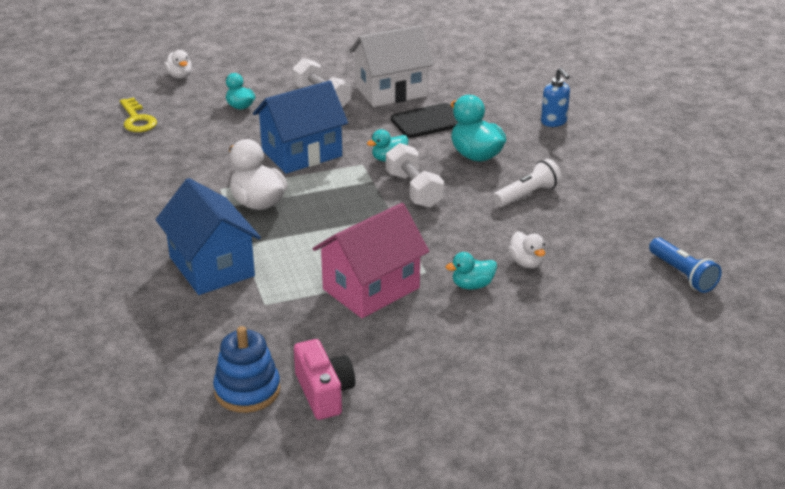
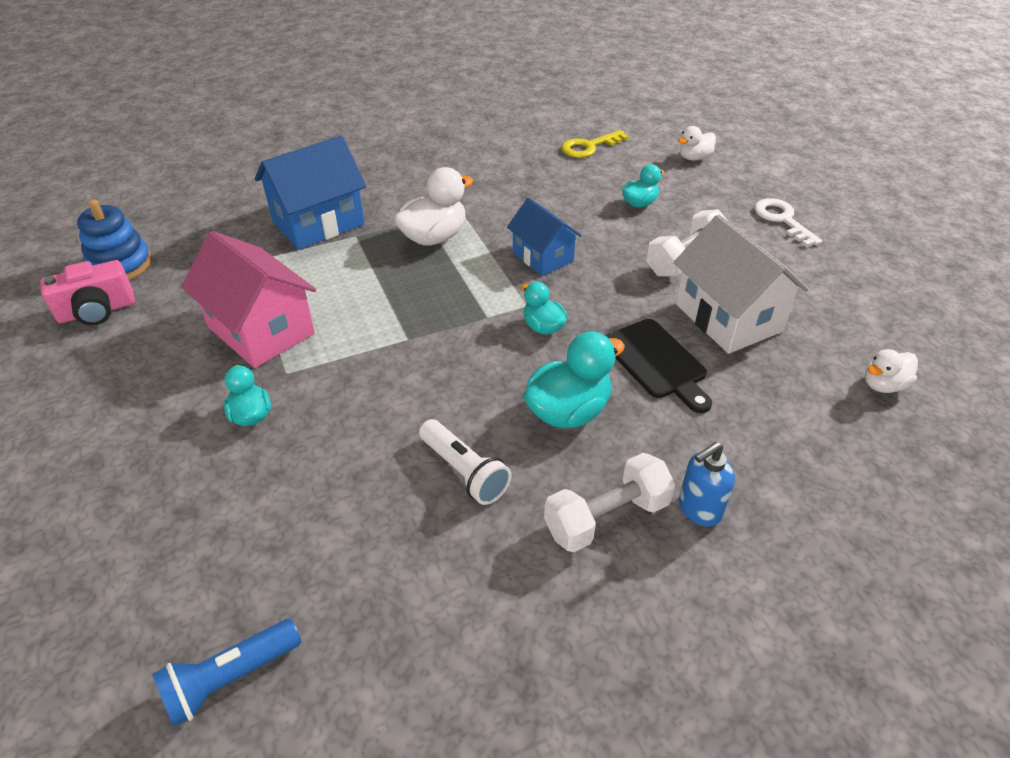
camera: 85 degrees right, 10 degrees up
blue house [253,81,348,174] -> blue house [507,198,582,276], size x0.63
white dumbbell [386,143,444,208] -> white dumbbell moved to [544,453,675,552]
white duck [508,232,545,268] -> white duck moved to [865,349,918,393]
none -> white key [755,198,822,247]

